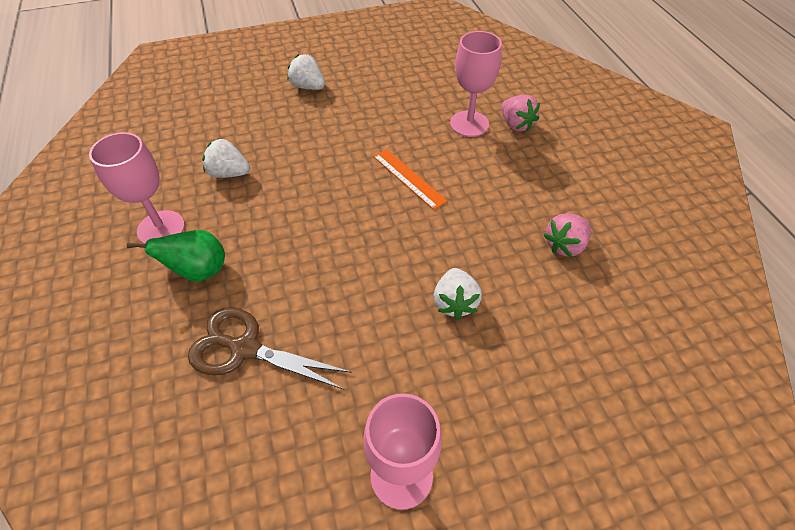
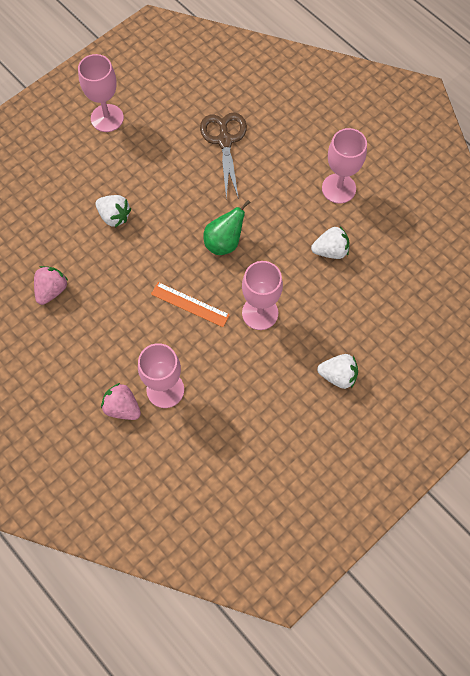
camera: 155 degrees right, 15 degrees up
green pear [127,230,225,282] -> green pear moved to [203,200,251,255]
brown scissors [188,307,352,390] -> brown scissors turned 90 degrees counterclockwise [200,112,247,199]
white strawberry [434,268,482,319] -> white strawberry turned 150 degrees clockwise [96,195,131,227]
none -> pink goblet [242,261,283,330]

